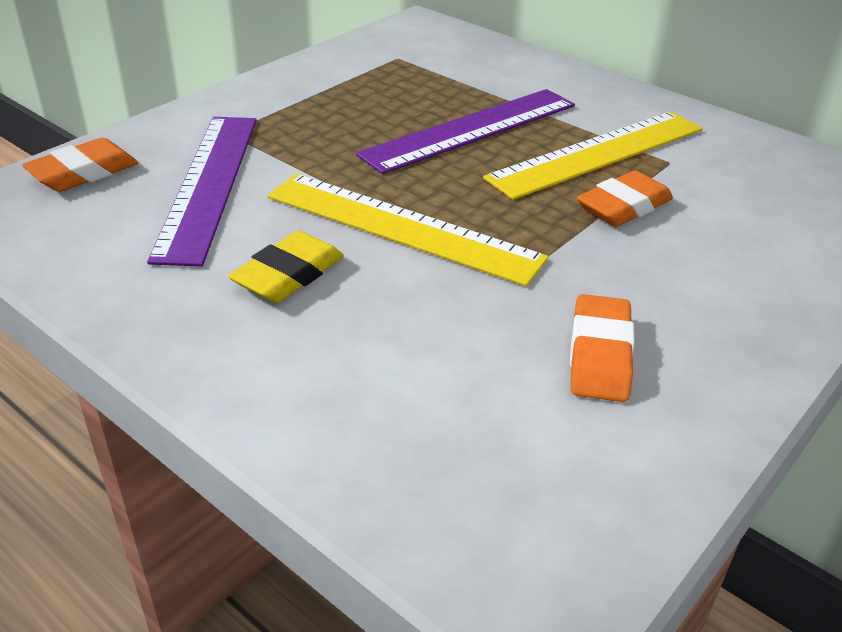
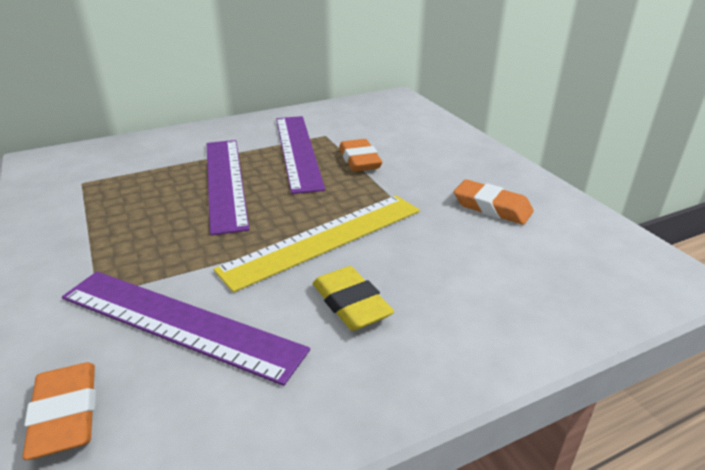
camera: 65 degrees left, 5 degrees down
yellow ruler [483,112,703,200] -> purple ruler [276,116,325,194]

